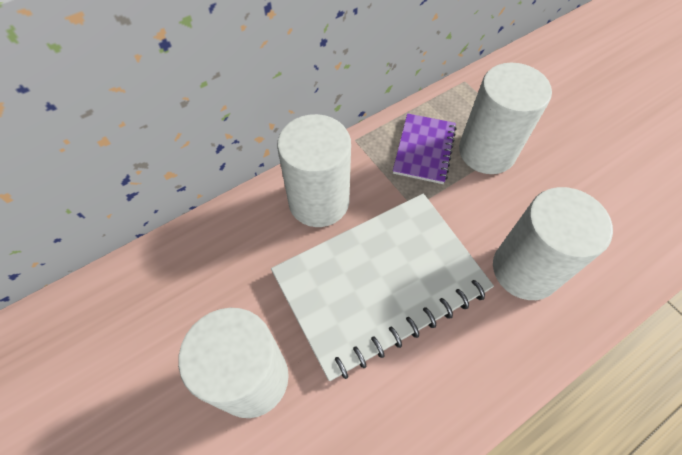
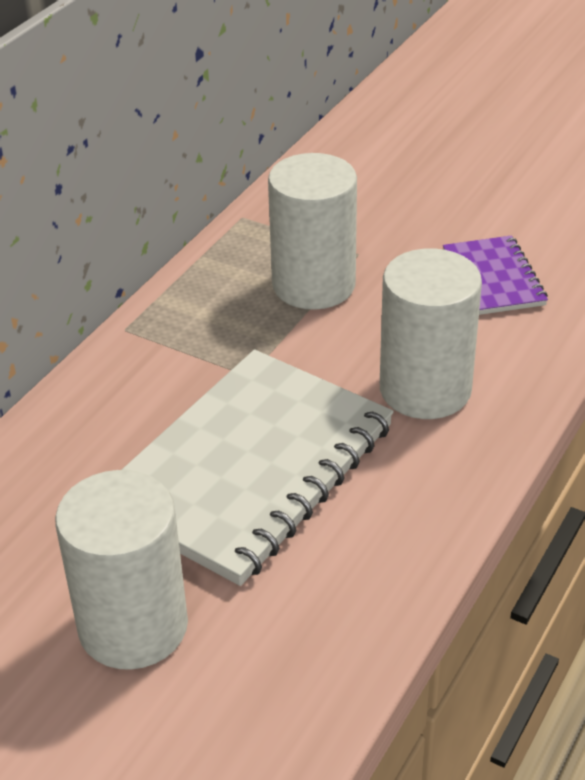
camera: 25 degrees left, 20 degrees down
white cylinder [277,114,351,227] -> none
purple notebook [393,113,457,184] -> purple notebook moved to [443,235,548,315]

